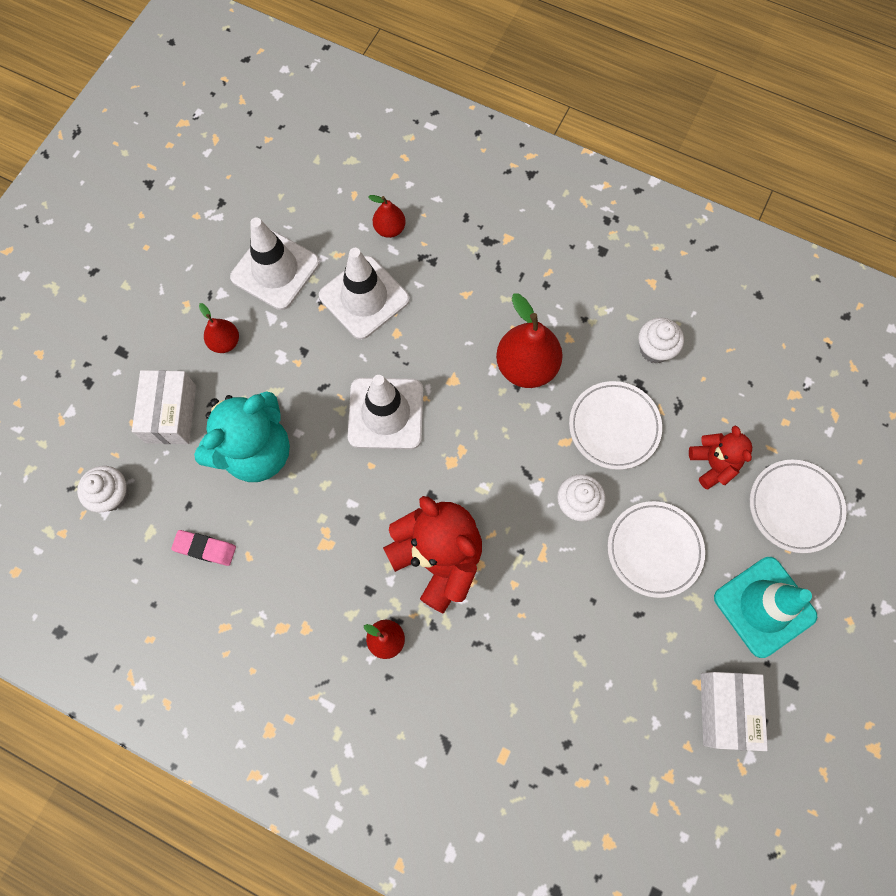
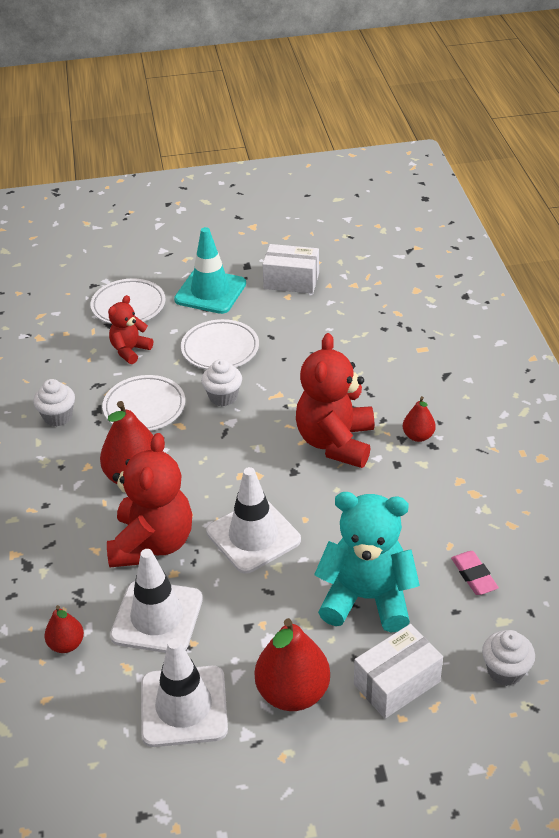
camera: 125 degrees left, 30 degrees down
red pear [199,303,239,353] -> red pear [255,618,330,711], size x1.86
white box [701,672,768,751] -> white box turned 45 degrees clockwise [263,244,319,294]
none -> red teddy bear [107,433,192,567]

